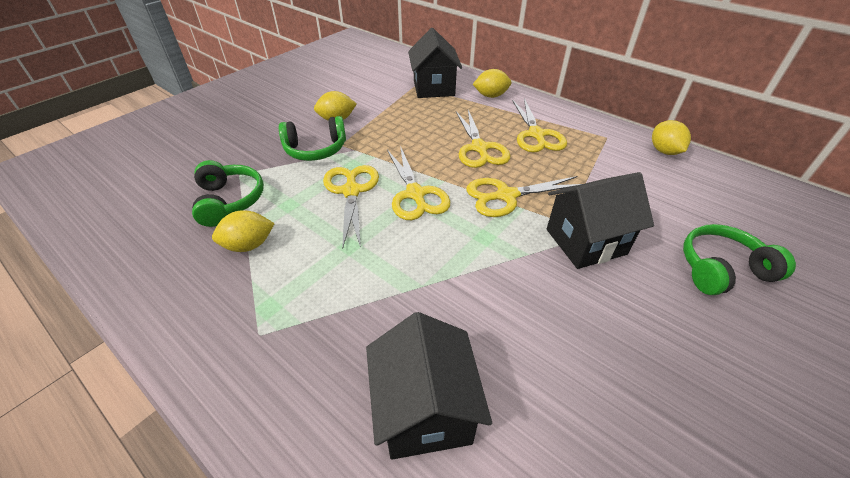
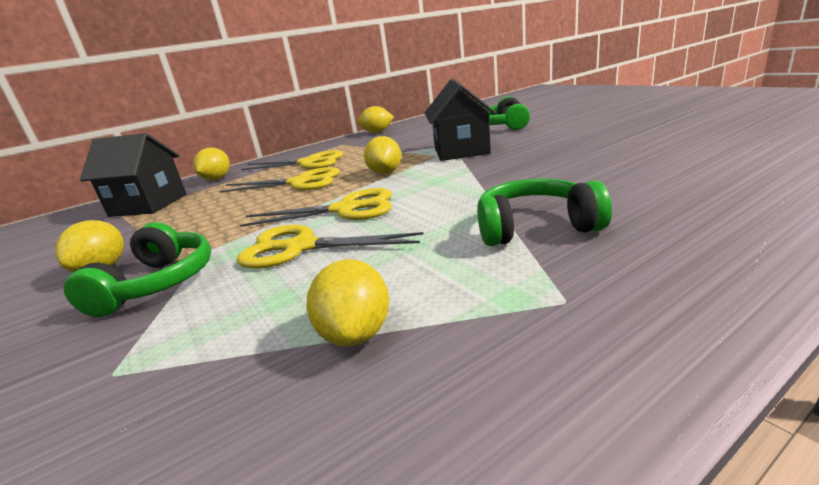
camera: 70 degrees left, 20 degrees down
green headphones [192,160,264,227] -> green headphones moved to [477,178,612,246]
black house [366,312,492,460] -> none
yellow scissors [466,176,581,217] -> yellow lemon [364,136,401,174]

